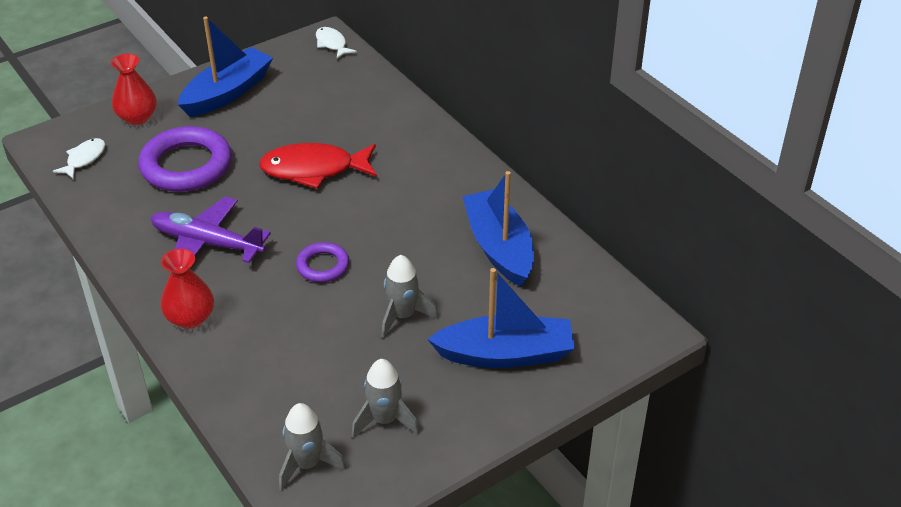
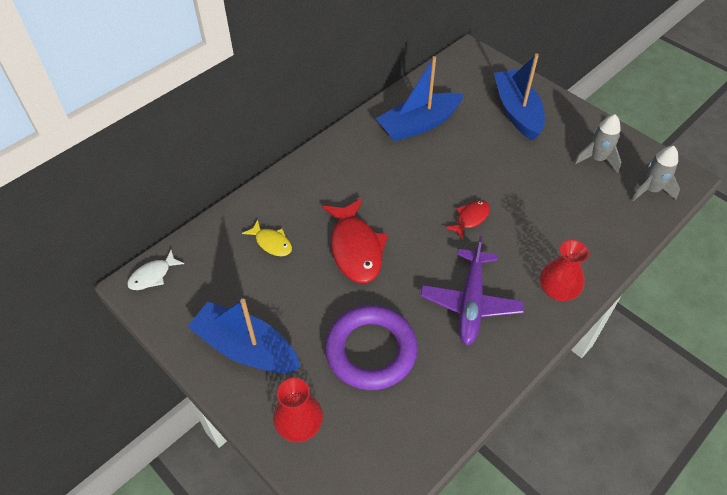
camera: 100 degrees left, 10 degrees up
white fish [53,138,105,179] -> none
purple ring [296,242,349,282] -> red fish [445,200,490,239]
grey rocket [382,255,438,338] -> none
none -> yellow fish [242,220,292,256]

